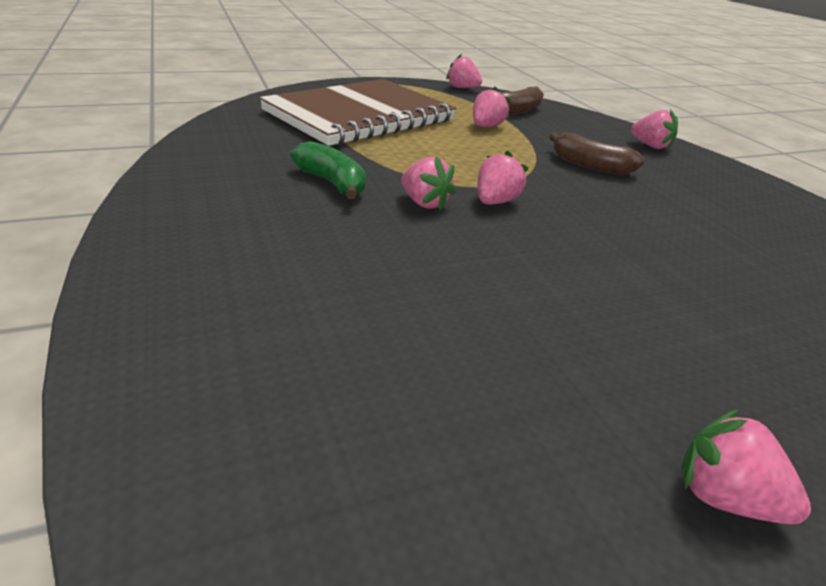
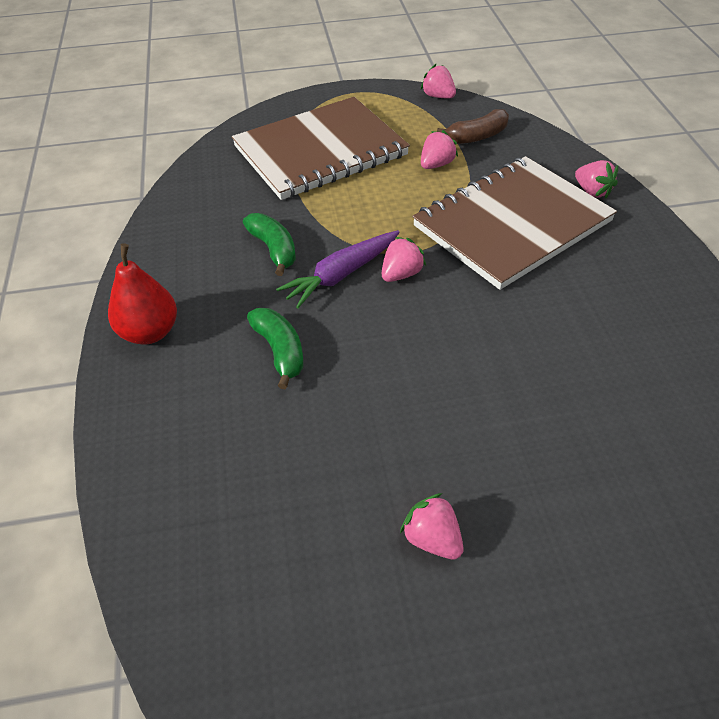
camera: 15 degrees right, 15 degrees up
pink strawberry [401,156,456,211] -> purple carrot [276,230,400,308]
brown banana [549,132,644,175] -> brown notebook [412,156,617,290]
none -> red pear [108,243,177,345]
none -> green banana [247,308,303,389]

